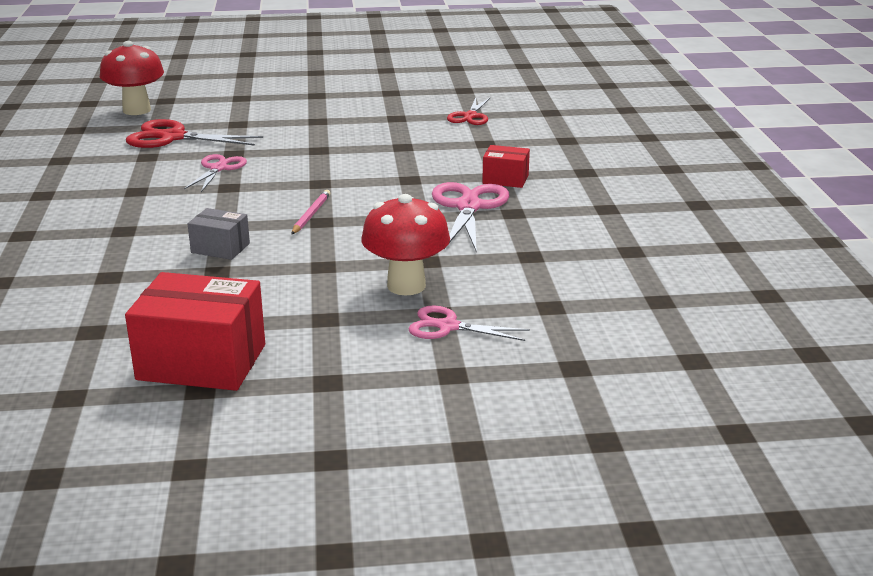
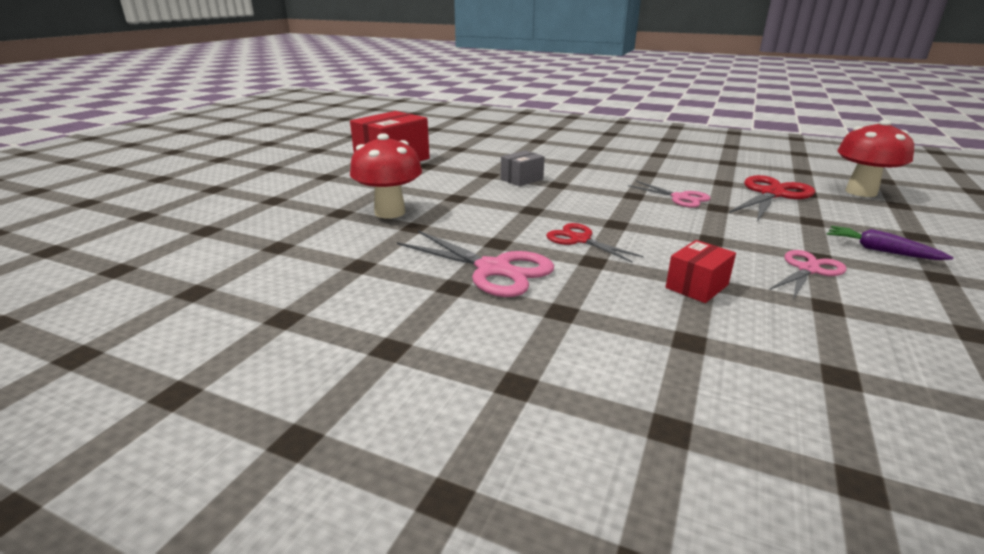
camera: 120 degrees right, 0 degrees up
pink pencil [291,190,330,234] -> none
pink scissors [408,306,530,341] -> pink scissors moved to [769,250,847,299]
red scissors [447,98,490,125] -> red scissors moved to [546,223,644,262]
red box [482,145,530,188] -> red box moved to [666,240,736,303]
none -> purple carrot [827,226,954,260]

